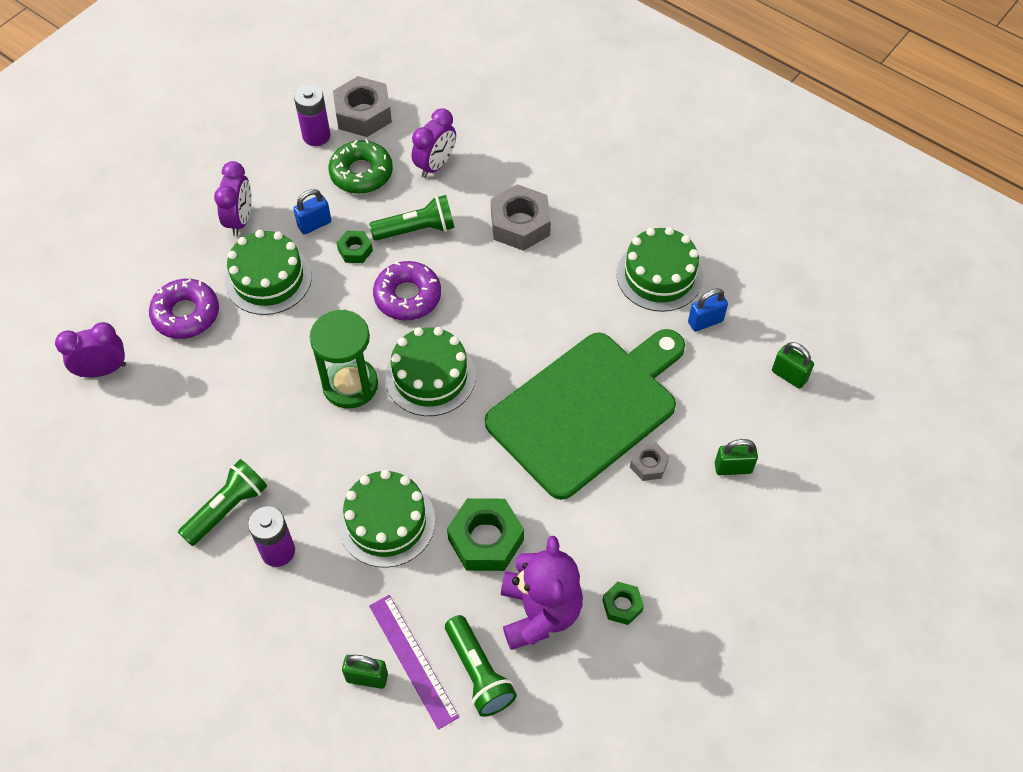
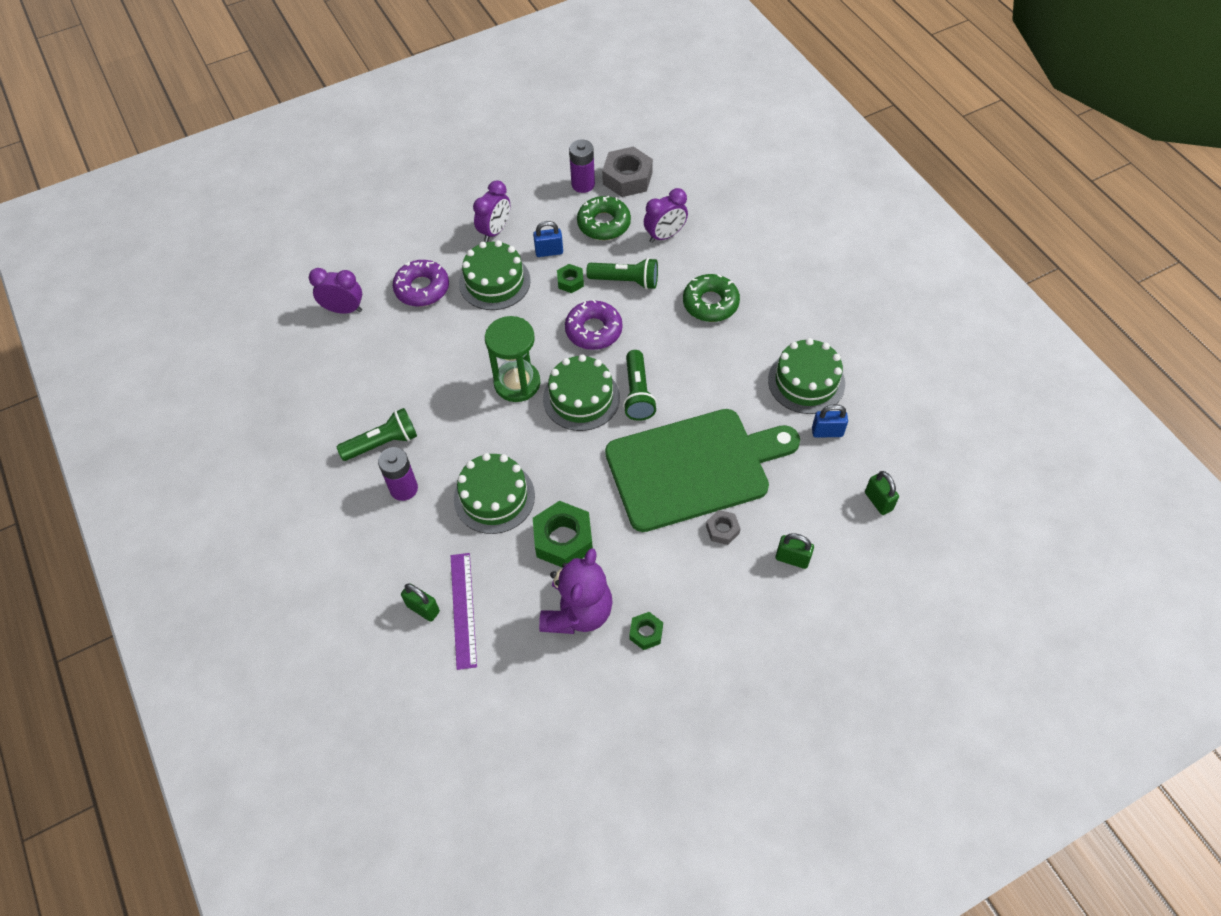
camera: 25 degrees right, 0 degrees up
green flashlight [445,615,517,717] -> green flashlight moved to [623,350,657,421]
grey nut [491,184,551,251] -> green donut [683,274,740,322]

